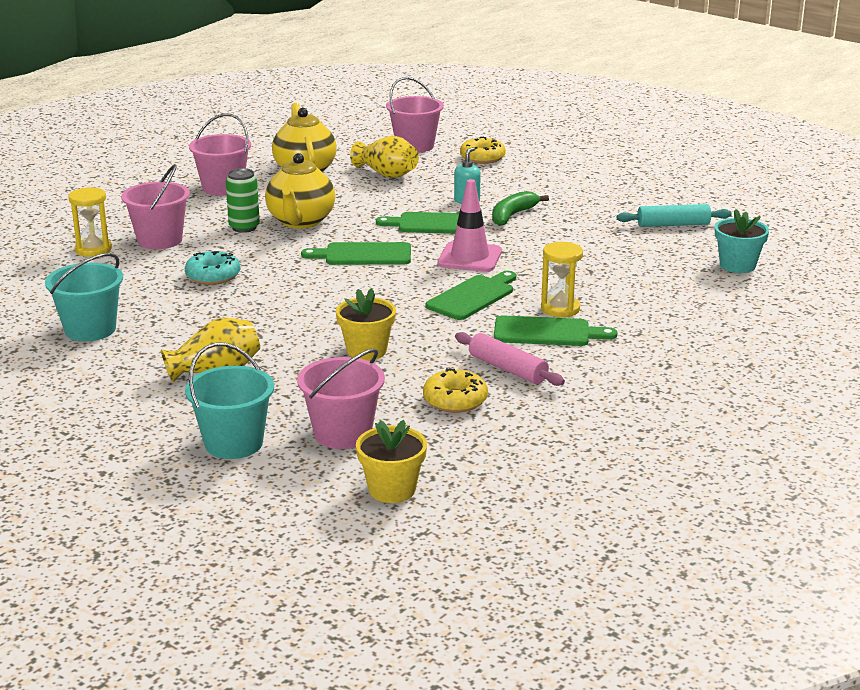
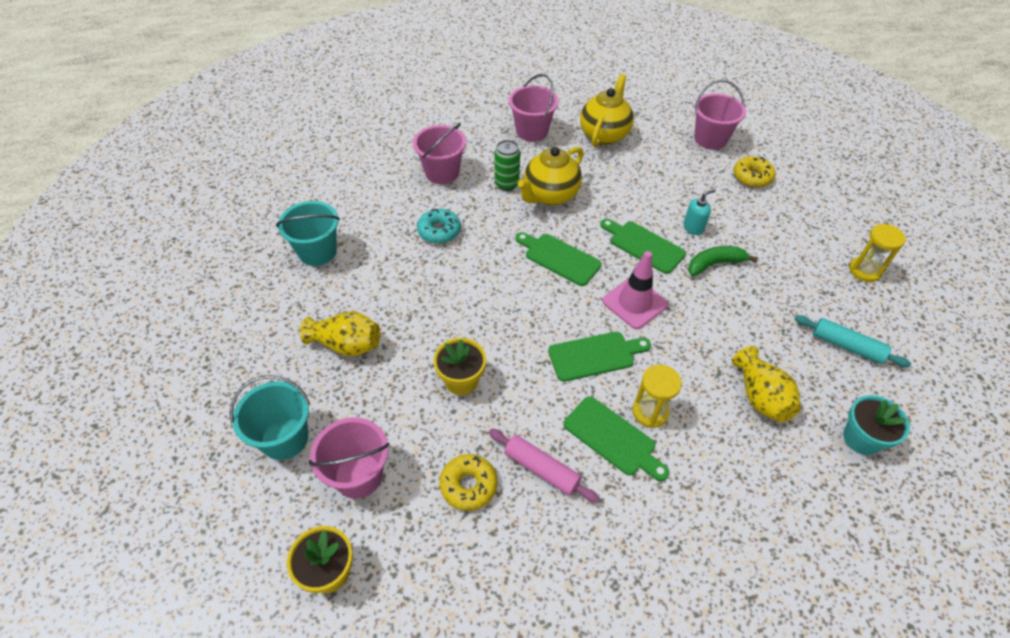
camera: 35 degrees right, 25 degrees up
yellow hourglass [68,187,112,257] -> yellow hourglass moved to [849,224,906,282]
yellow vase [350,136,419,178] -> yellow vase moved to [732,346,801,422]
pink rolling pin [455,332,565,386] -> pink rolling pin turned 45 degrees counterclockwise [488,429,600,503]

